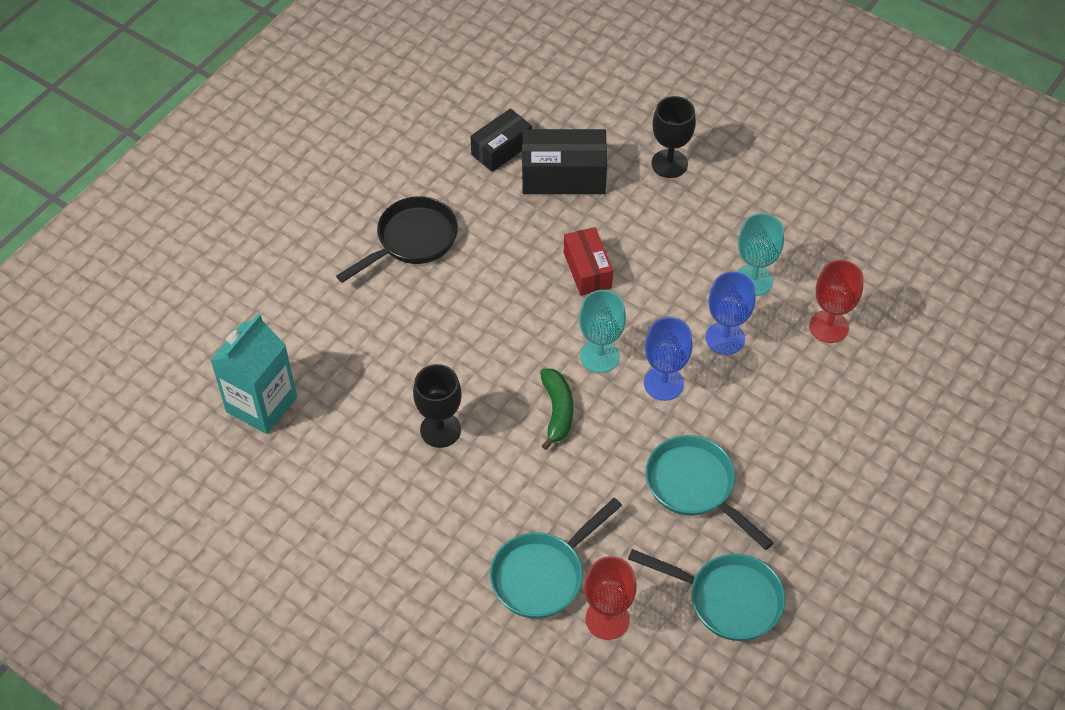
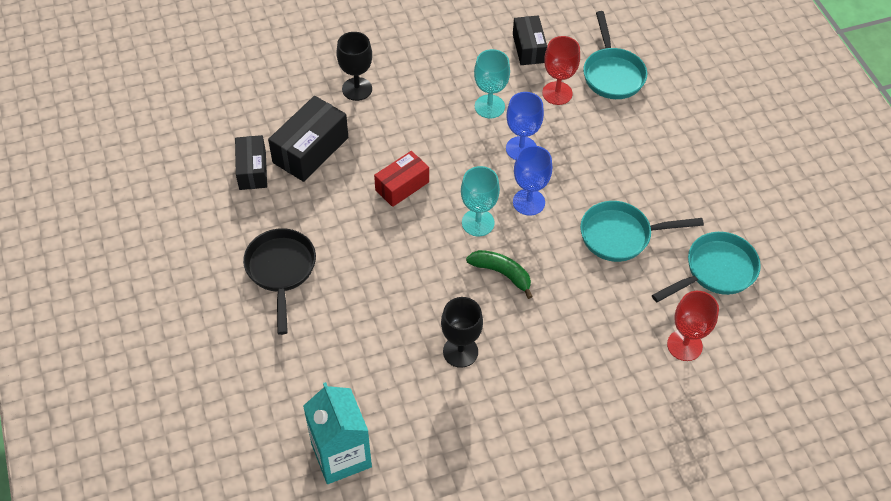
camera: 55 degrees left, 0 degrees up
turquoise pan [490,498,622,619] -> turquoise pan moved to [583,11,647,99]
red box [564,227,613,296] -> red box turned 60 degrees counterclockwise [374,151,429,207]
none -> black box [513,15,547,65]

